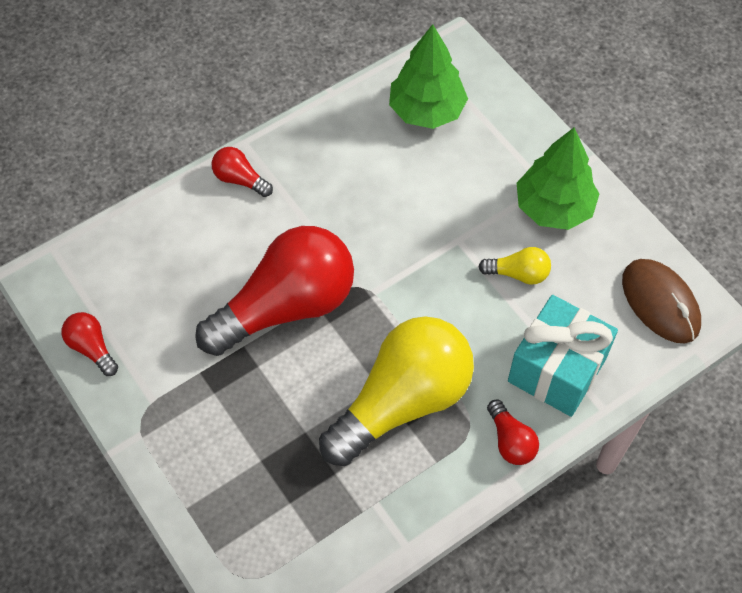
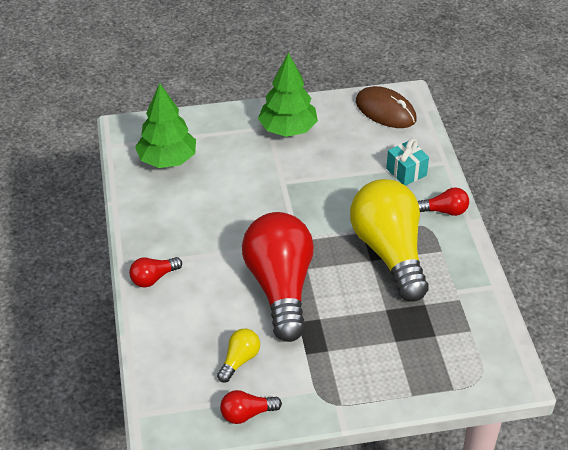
camera: 65 degrees left, 15 degrees down
yellow light bulb [478,247,551,285] -> yellow light bulb moved to [217,329,260,383]
turquoise gift [508,295,618,417] -> turquoise gift [386,138,429,186], size x0.57
brown mouse [622,259,701,343] -> brown mouse turned 45 degrees clockwise [356,86,417,128]

